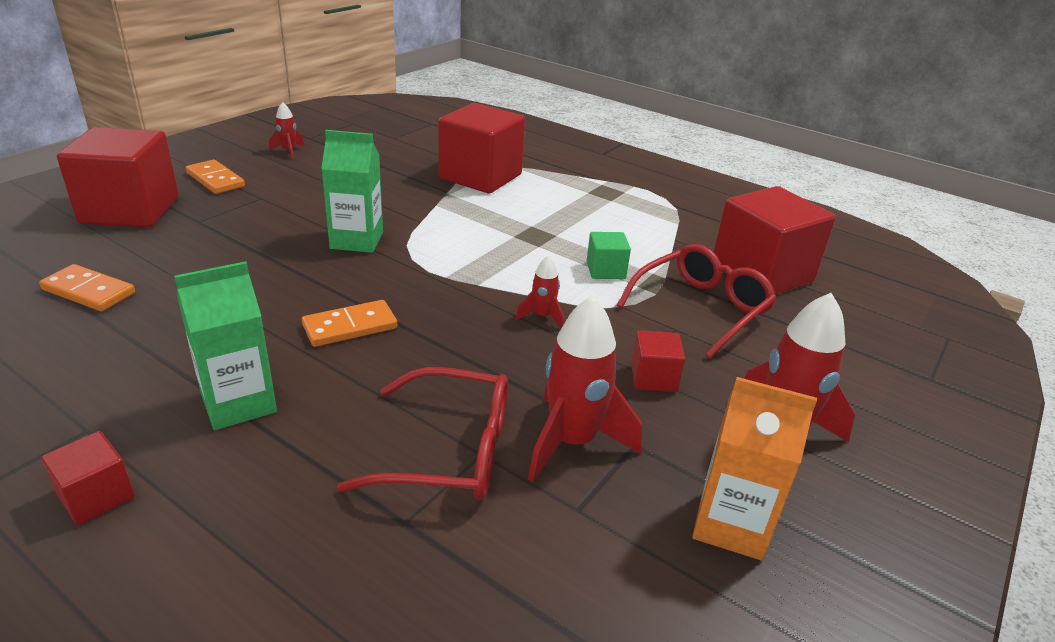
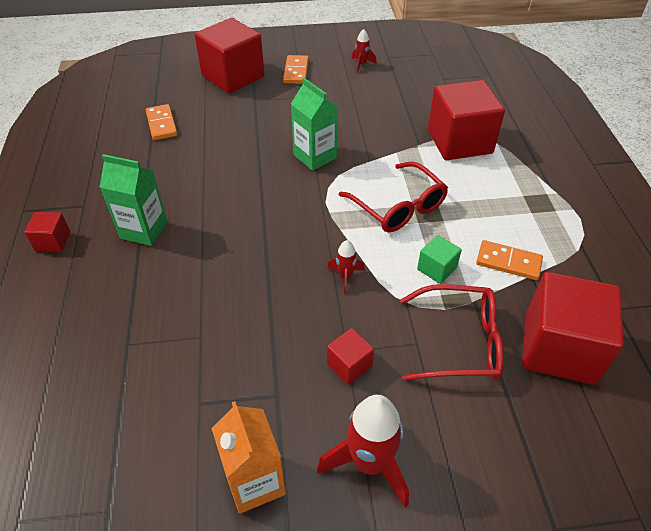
camera: 50 degrees right, 15 degrees up
orange domino [302,300,397,347] -> orange domino moved to [476,240,543,280]
red glasses [337,367,508,501] -> red glasses moved to [339,161,448,232]
red rocket [528,296,642,482] -> none

